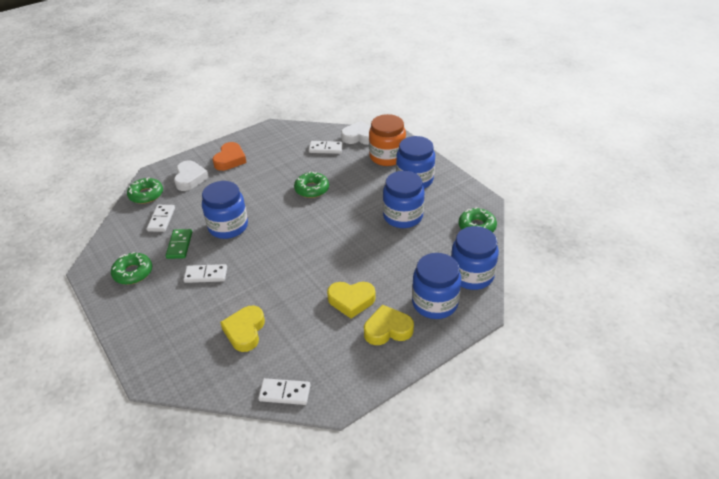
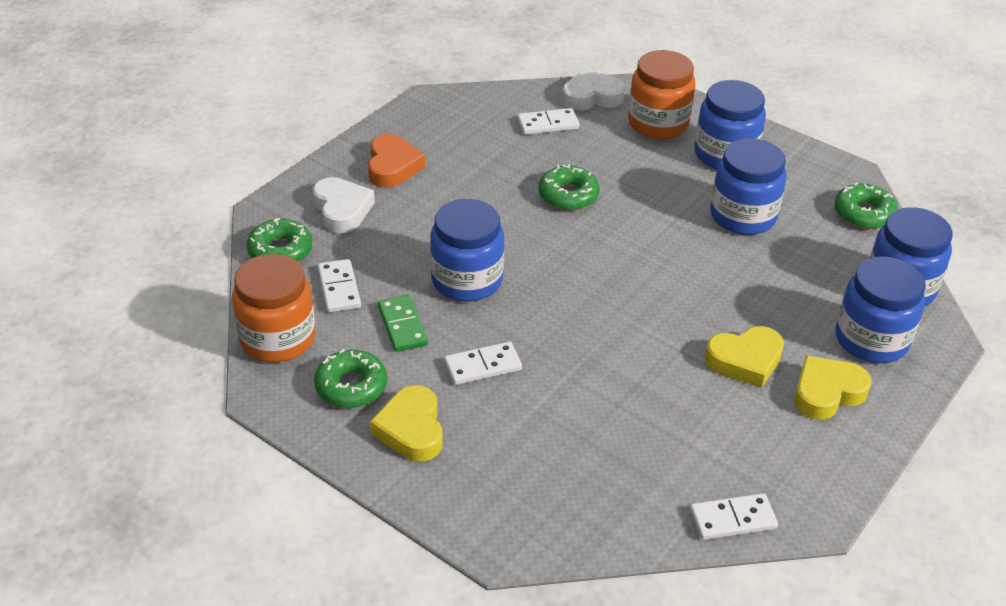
camera: 20 degrees left, 0 degrees up
yellow heart [220,305,265,352] -> yellow heart moved to [370,385,443,462]
none -> orange jar [232,254,316,362]

